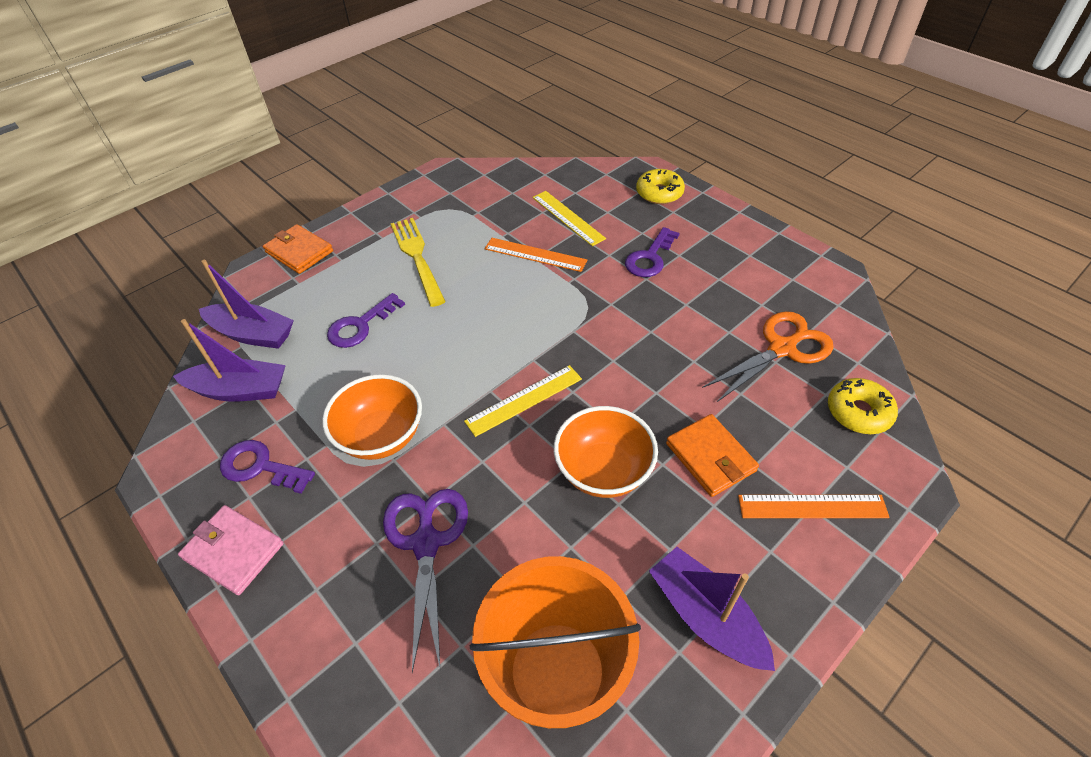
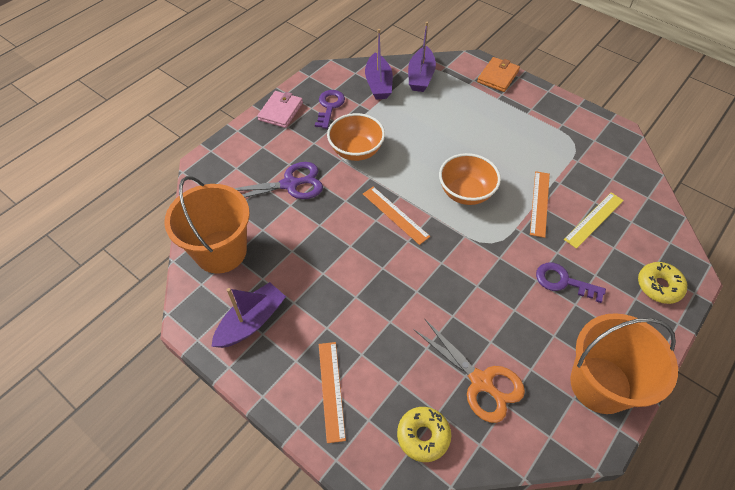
camera: 80 degrees right, 5 degrees up
purple key [327,293,405,348] -> none
yellow fork [391,218,446,307] -> none
yellow ruler [464,365,582,437] -> orange ruler [363,187,430,245]
orange bowl [554,406,658,498] -> orange bowl moved to [439,153,501,205]
orange wallet [666,414,759,497] -> none
none -> orange bucket [570,313,678,414]

